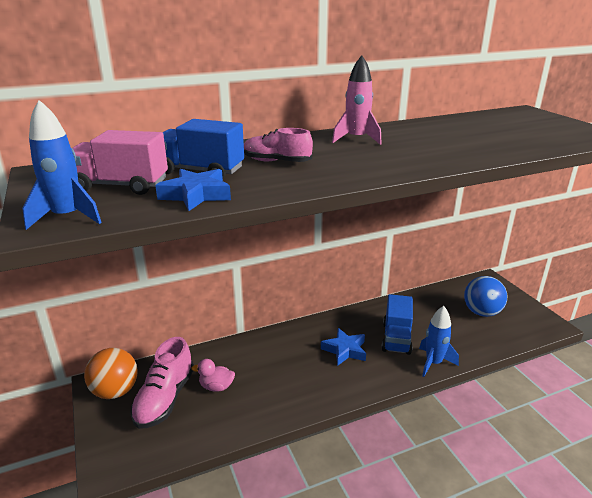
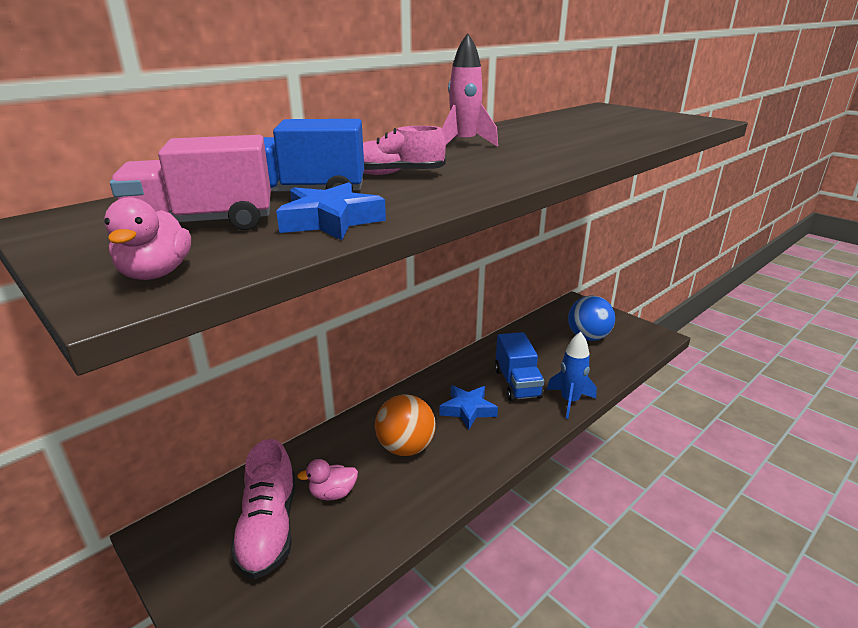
camera: 20 degrees left, 0 degrees up
blue rocket [22,100,102,230] -> pink duck [104,197,191,280]
orange ball [84,348,138,399] -> orange ball moved to [375,394,436,456]

